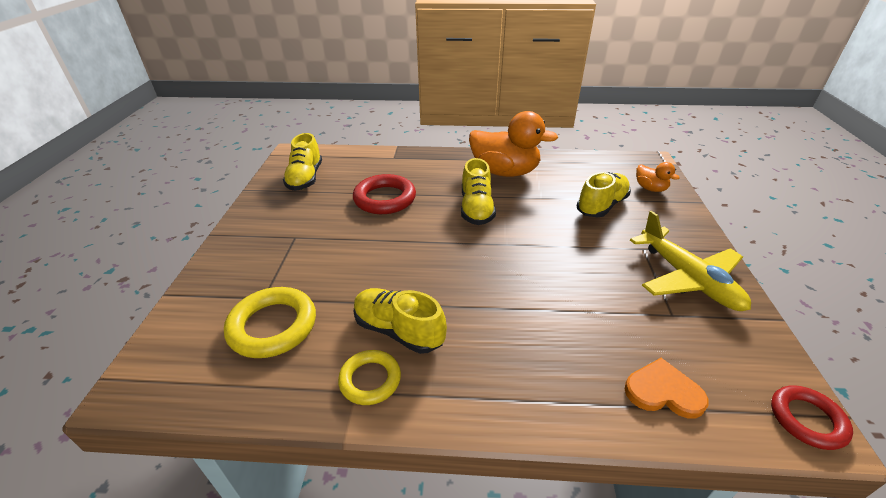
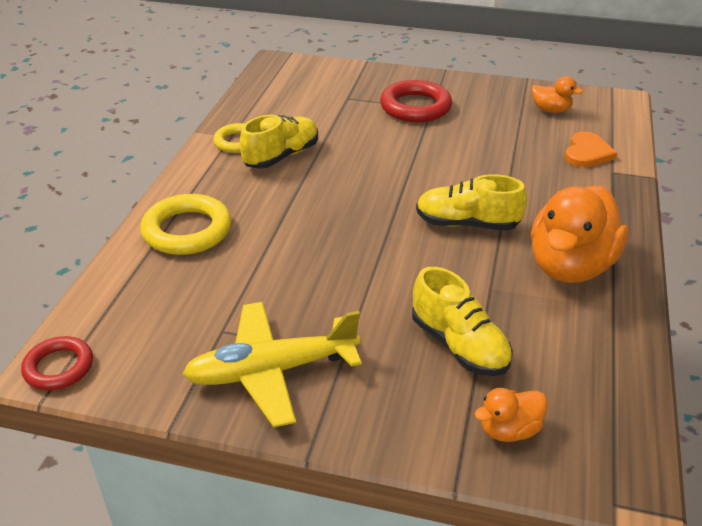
camera: 100 degrees right, 0 degrees up
yellow ring [224,287,316,358] -> yellow ring moved to [140,194,232,255]
yellow shoe [283,133,322,191] -> orange duck [532,76,583,113]
red ring [353,174,416,214] -> red ring moved to [380,80,452,122]
orange heart [625,358,709,418] -> orange heart moved to [565,131,617,167]

